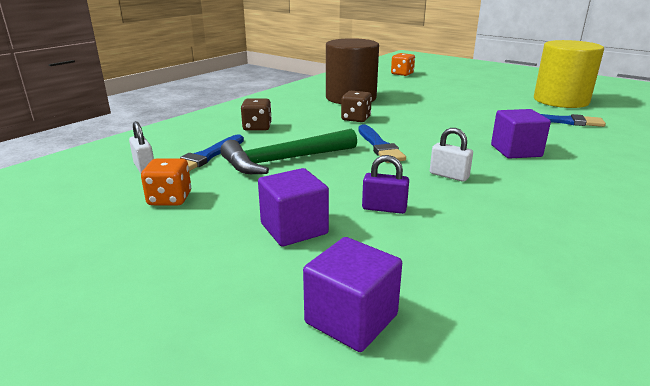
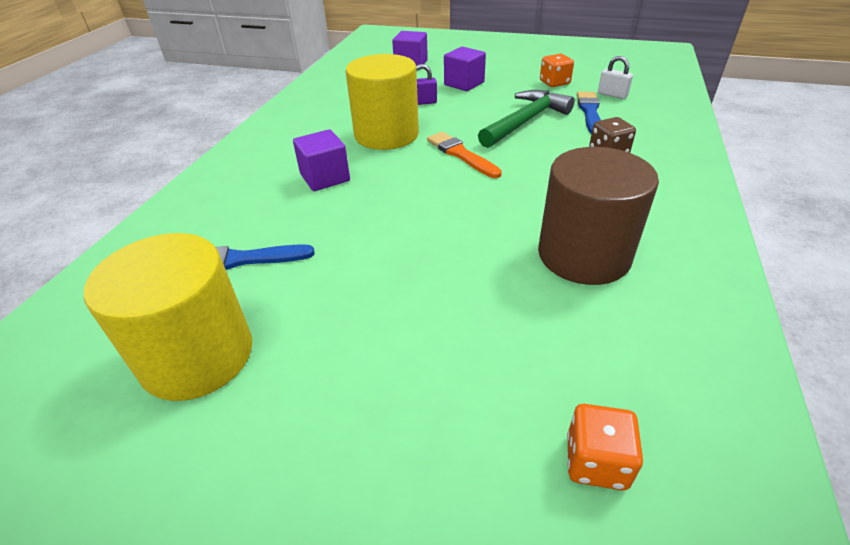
camera: 160 degrees right, 15 degrees up
brown dice [341,91,372,122] -> none
blue brush [358,124,406,163] -> orange brush [427,132,502,178]
white padlock [430,128,473,182] -> yellow cylinder [345,54,419,150]

